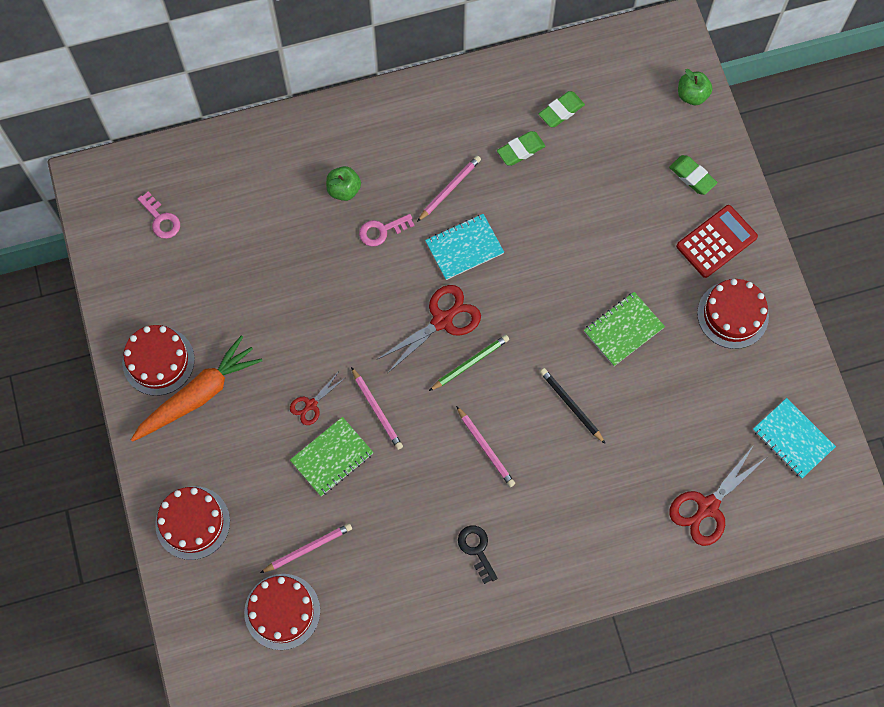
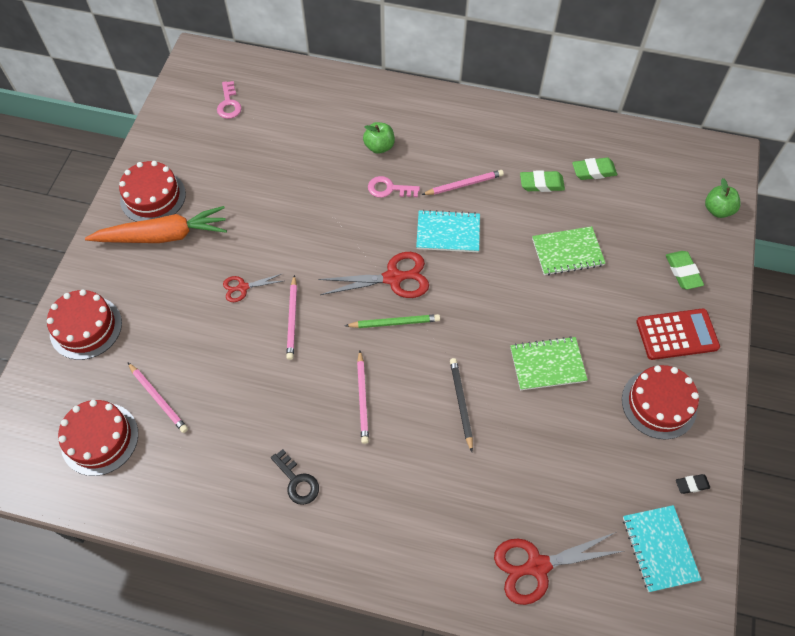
camera: 30 degrees right, 10 degrees down
pink pencil [260,523,352,573] -> pink pencil turned 45 degrees clockwise [128,363,188,433]
green notebook [290,417,374,496] -> green notebook moved to [532,226,606,275]
black key [458,525,498,584] -> black key turned 135 degrees clockwise [271,449,319,505]
none -> black eraser [676,474,710,494]

